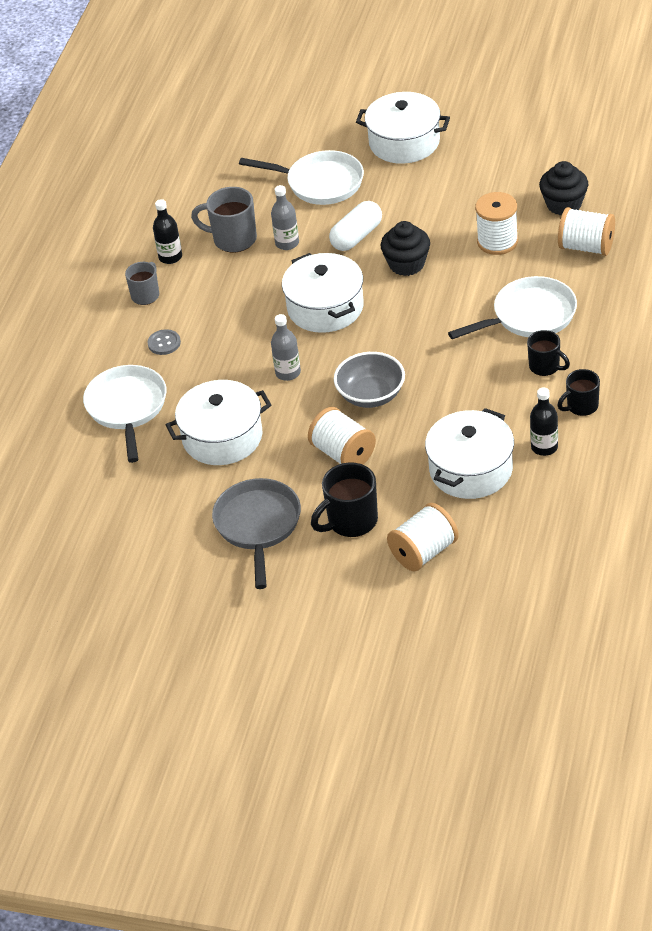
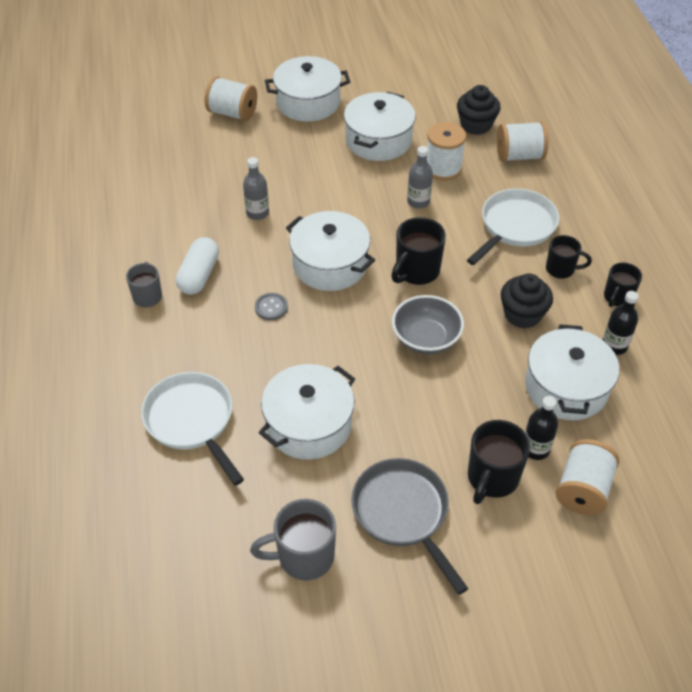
camera: 30 degrees left, 5 degrees up
grey button [148,329,181,355] -> grey button moved to [255,293,288,320]
black bottle [153,199,182,264] -> black bottle moved to [525,396,558,460]
grey mug [191,187,257,252] -> grey mug moved to [250,499,336,580]
white pan [239,150,364,205] -> none
grey bottle [271,314,301,381] -> grey bottle moved to [407,146,433,209]
white spool [308,407,376,465] -> white spool moved to [205,76,257,121]
white capsule [329,201,382,251] -> white capsule moved to [176,237,219,295]
black cupcake [381,221,430,276] -> black cupcake moved to [501,274,553,329]
none -> white pot [344,92,416,161]
none -> black mug [391,217,446,285]

